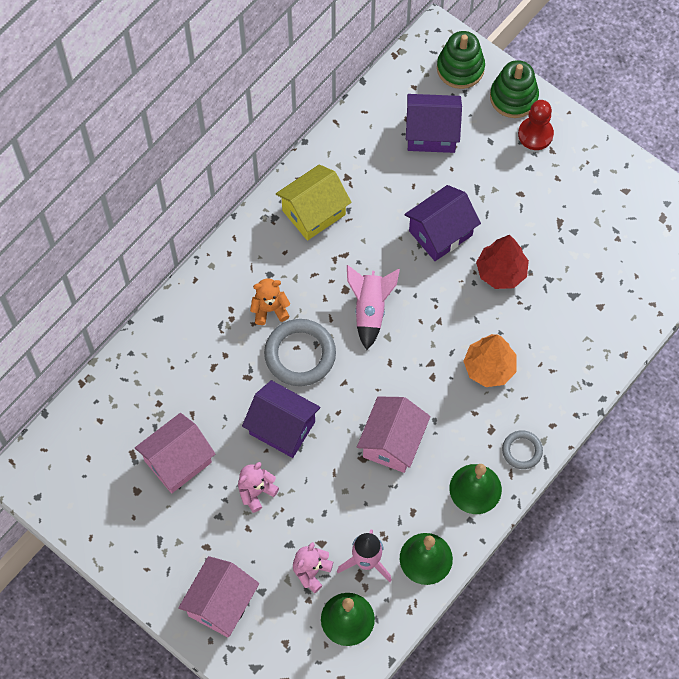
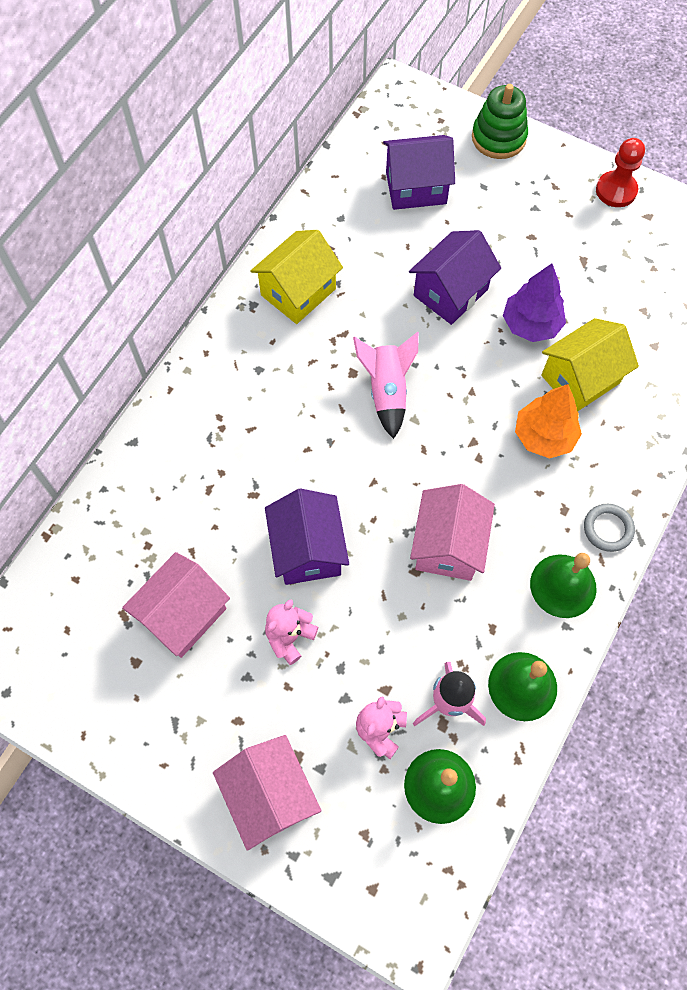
camera: 10 degrees left, 0 degrees up
pink house [178,556,259,637] -> pink house turned 45 degrees counterclockwise [213,735,322,851]
purple house [242,380,320,458] -> purple house turned 60 degrees clockwise [265,489,349,585]
orange teddy bear [250,278,290,325] -> none
grey ring [264,319,336,386] -> none
green stacking toy [437,31,485,89] -> none
red tree [476,235,529,289] -> purple tree [503,263,566,342]
red pawn [518,100,554,150] -> red pawn moved to [596,138,645,207]
none -> yellow house [541,318,639,412]

